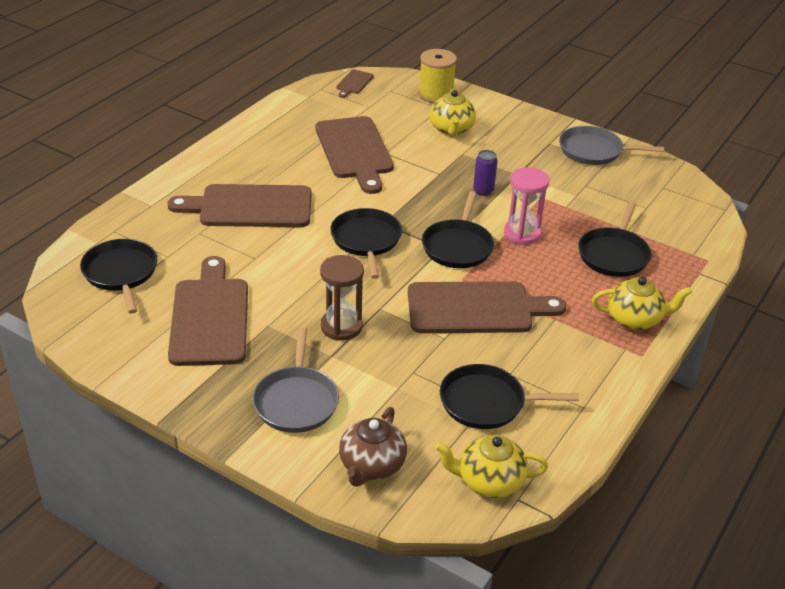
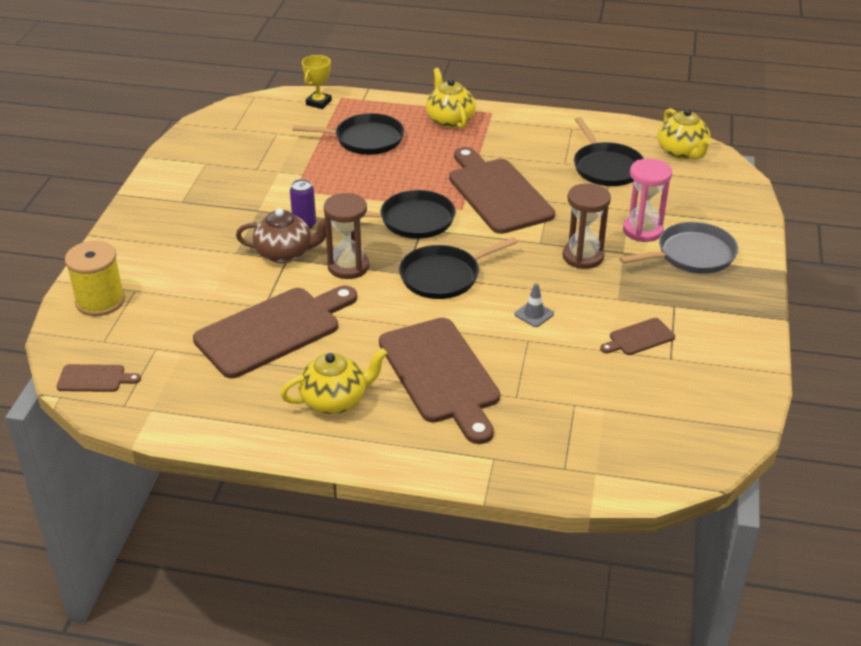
camera: 110 degrees left, 0 degrees up
black pan [80,239,157,314] -> none
brown cutting board [168,256,248,366] -> brown cutting board [600,318,675,355], size x0.45
brown teapot [339,407,407,487] -> brown teapot moved to [236,208,326,264]
yellow teapot [429,89,476,136] -> yellow teapot moved to [280,348,388,414]
pink hourglass [504,167,549,245] -> pink hourglass moved to [623,159,672,242]
grey pan [559,126,664,165] -> none
none -> yellow trophy [302,55,332,109]
none -> brown hourglass [324,193,369,279]
none -> grey traffic cone [514,283,554,327]

